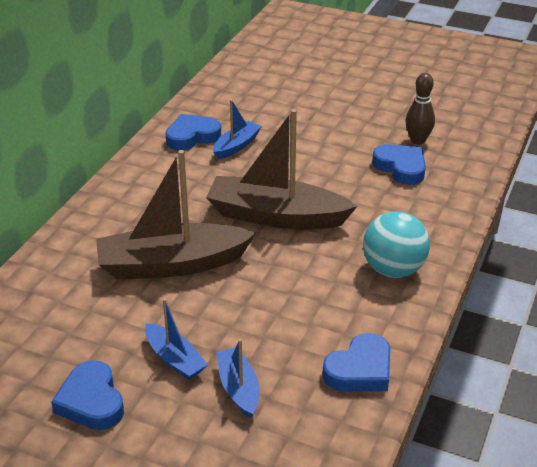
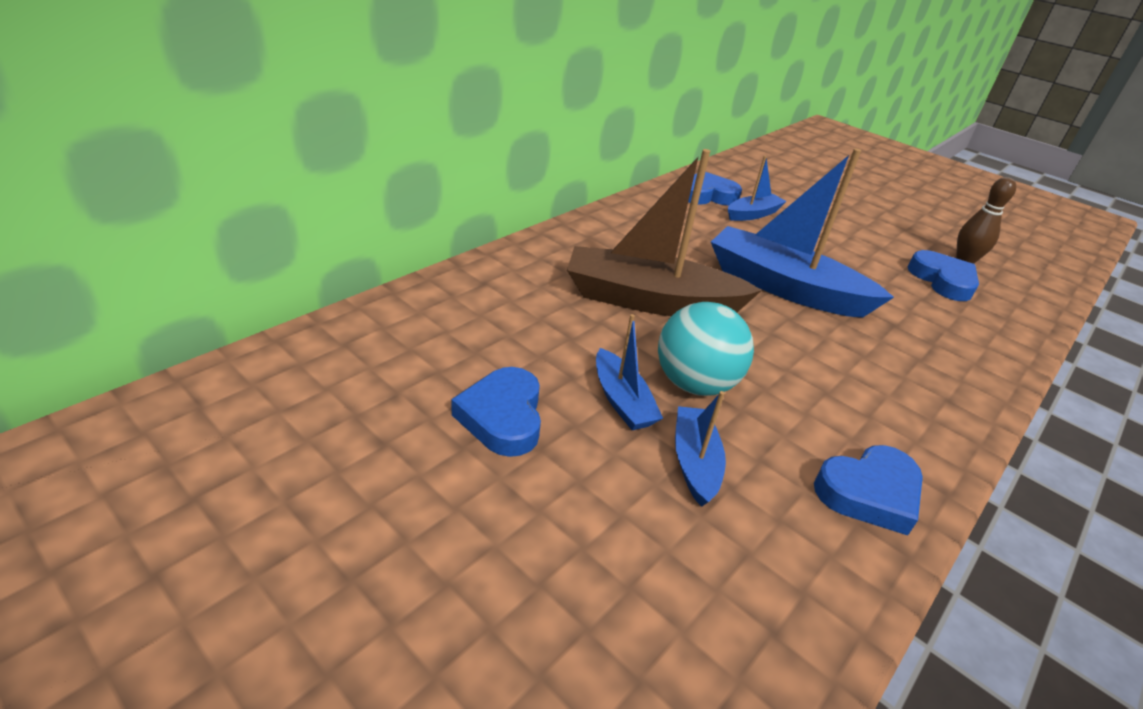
camera: 15 degrees right, 0 degrees up
brown boat [206,109,358,229] -> blue boat [711,148,894,318]
turquoise ball [363,212,430,278] -> turquoise ball moved to [658,302,754,396]

